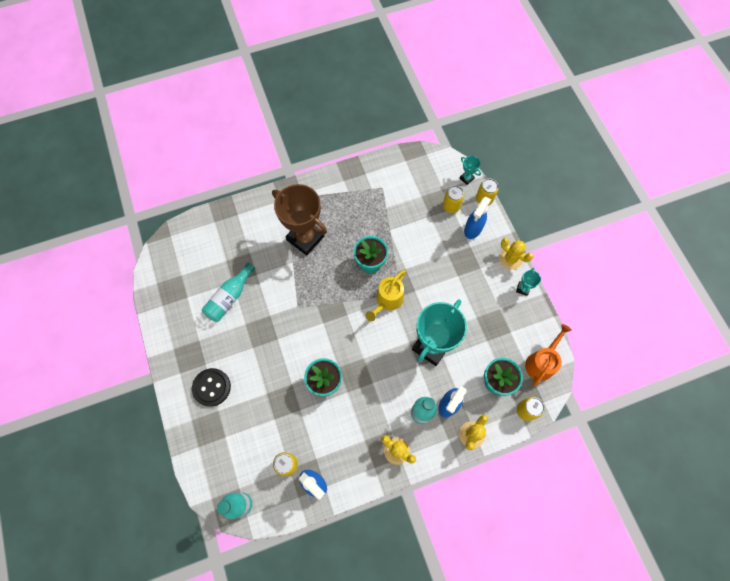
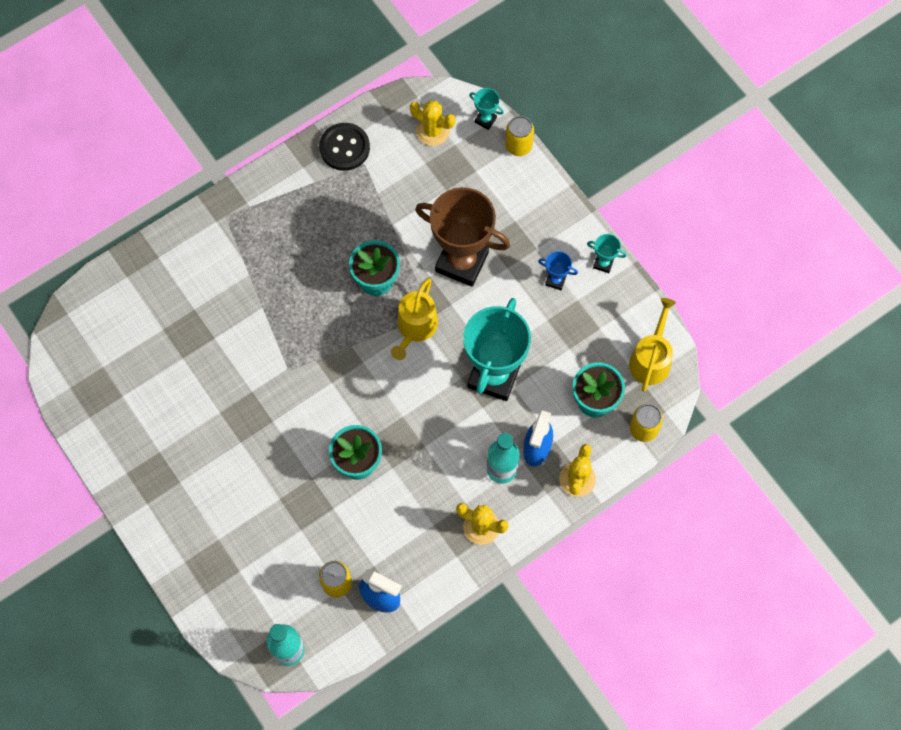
camera: 15 degrees left, 0 degrees up
black button [192,368,231,407] -> black button moved to [319,123,370,171]
turquoise bottle [202,263,255,322] -> none
brown trophy [272,184,327,255] -> brown trophy moved to [415,187,510,287]
yellow can [443,186,464,213] -> none
blue spray bottle [464,197,491,239] -> none
yellow cactus [499,238,534,270] -> yellow cactus moved to [410,101,455,146]
turquoise trophy [516,268,541,296] -> turquoise trophy turned 75 degrees counterclockwise [587,234,627,273]
orange watering can [525,324,572,386] -> yellow watering can [629,298,676,392]
none -> blue trophy [538,251,578,290]

